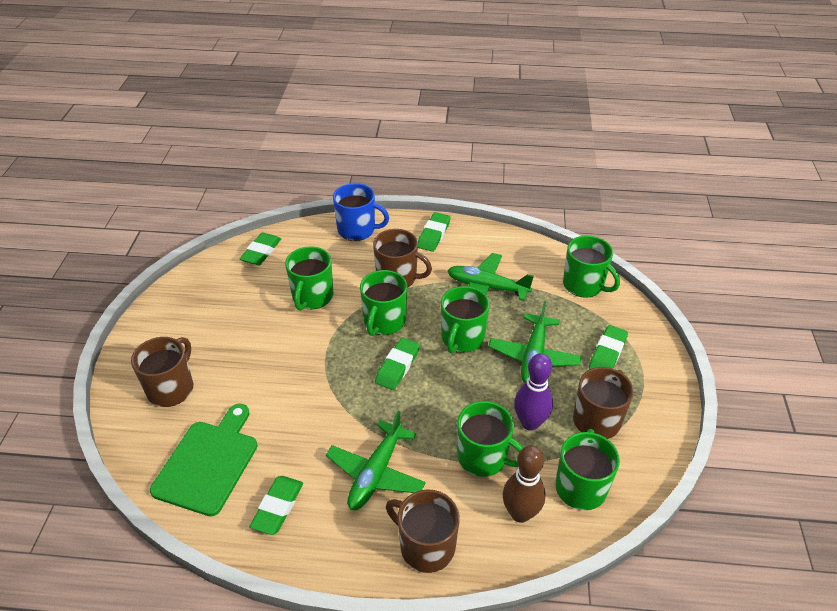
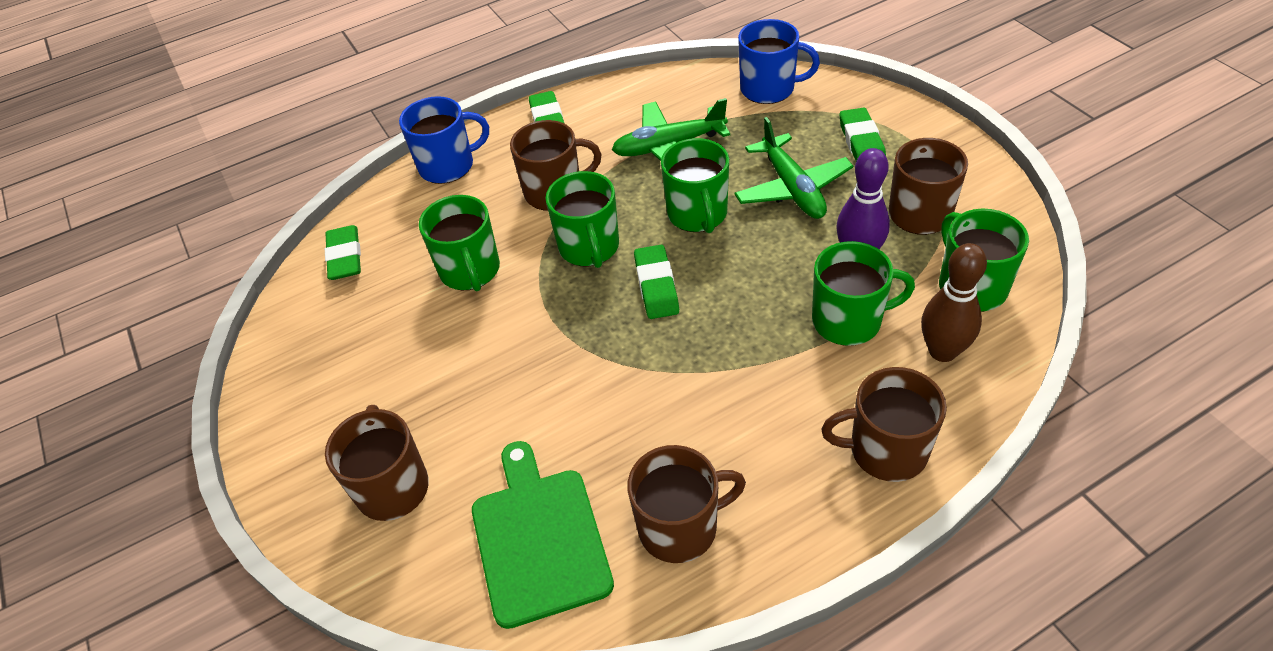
camera: 30 degrees left, 5 degrees up
green eraser [250,476,303,535] -> brown mug [627,445,746,563]
green plane [326,410,426,510] -> none
green mug [563,236,620,298] -> blue mug [738,19,820,104]

